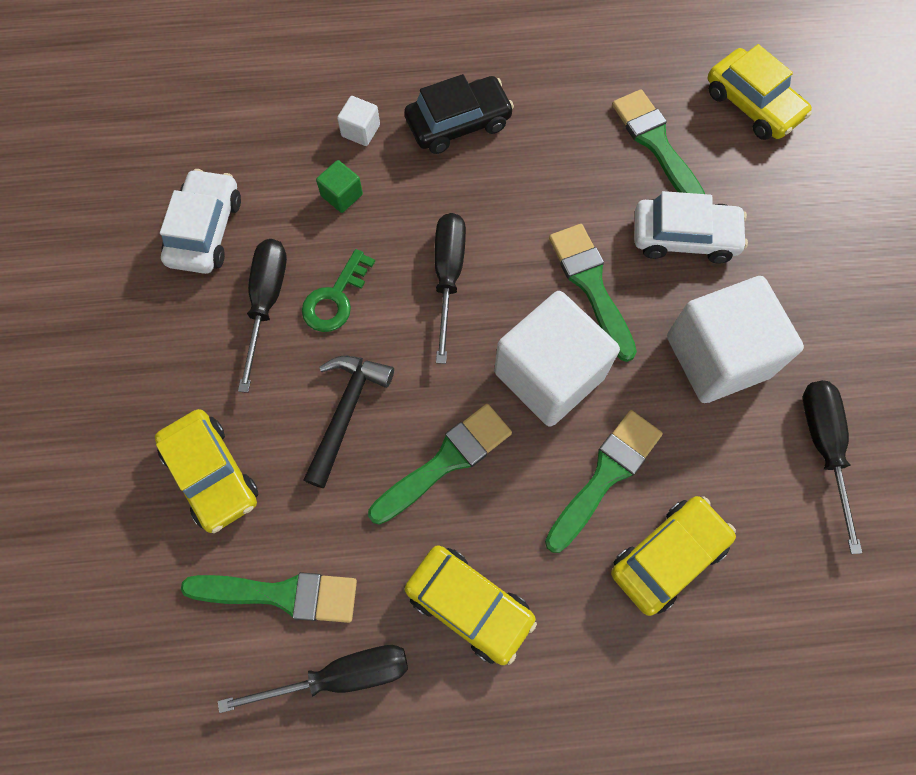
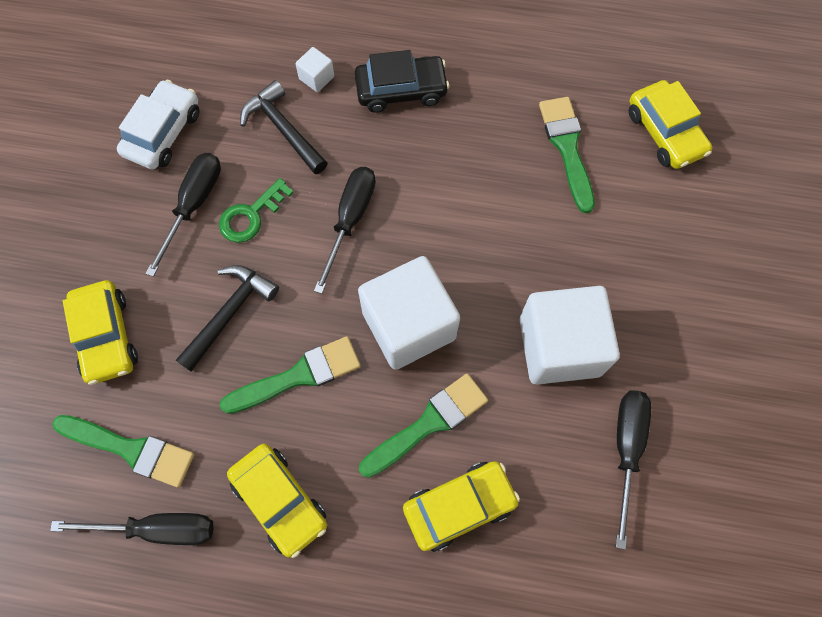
camera: 15 degrees right, 0 degrees up
green cube [316,160,363,213] -> black hammer [240,80,328,174]
green brush [549,224,637,362] -> none
white car [635,191,748,263] -> none

